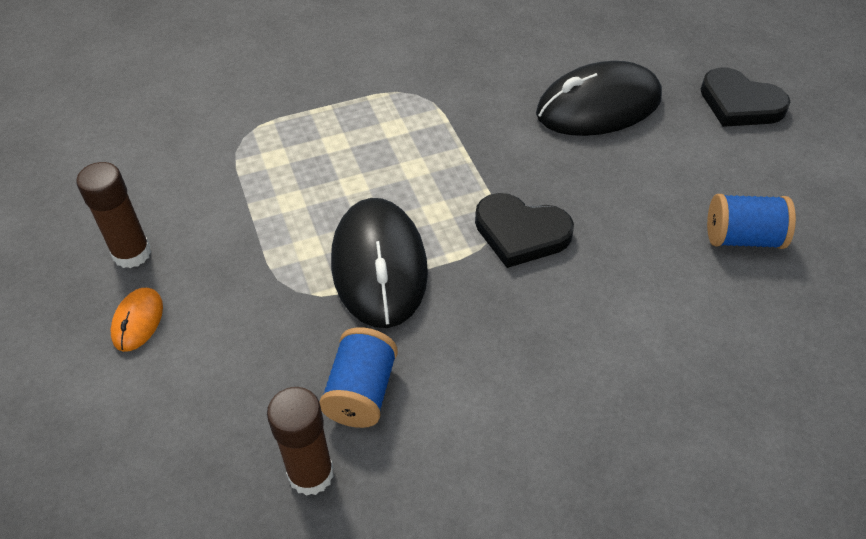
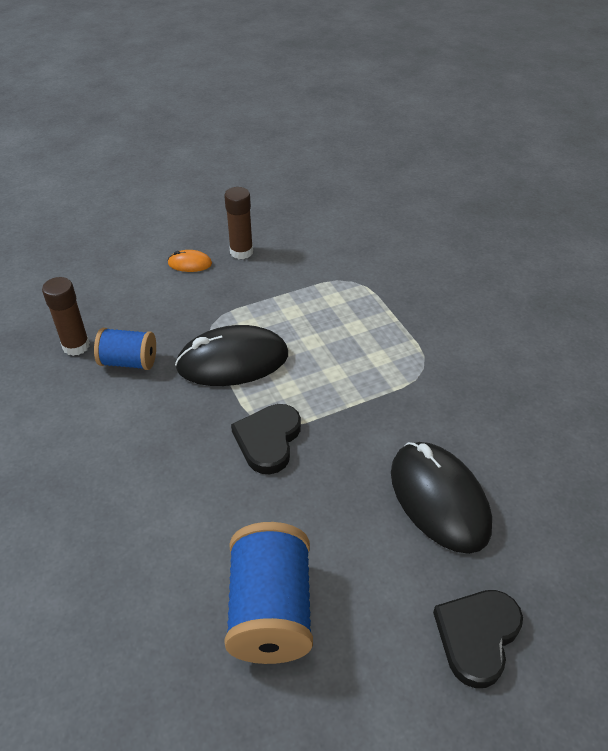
camera: 85 degrees right, 5 degrees down
blue spool [707,194,796,249] -> blue spool [224,522,313,664], size x1.60

